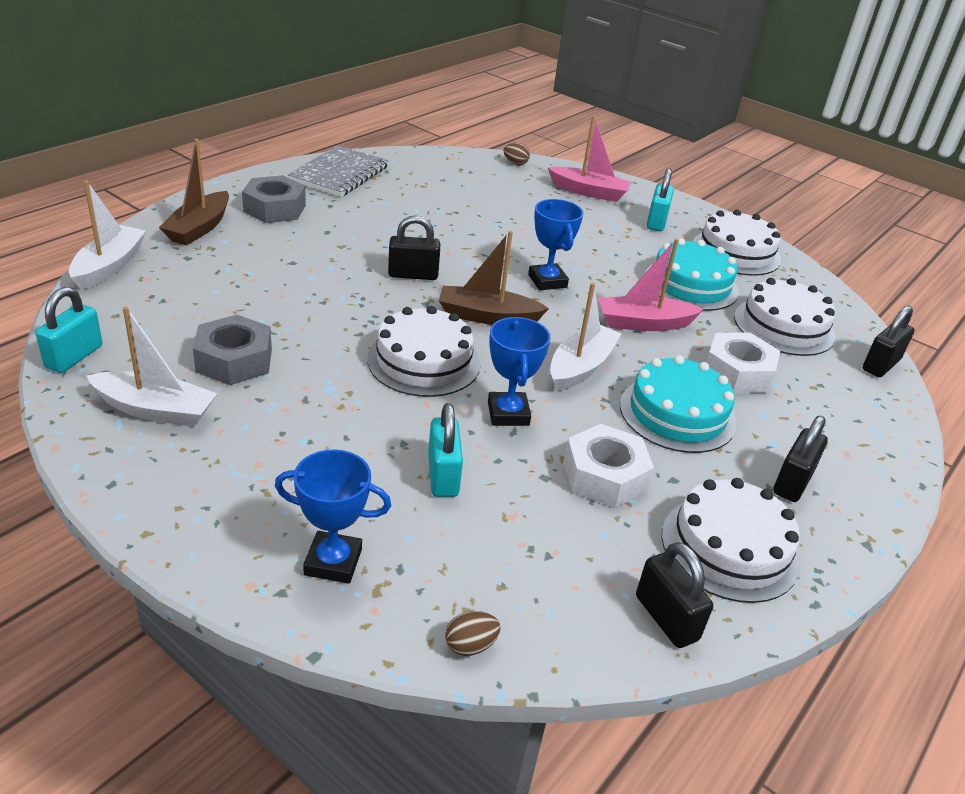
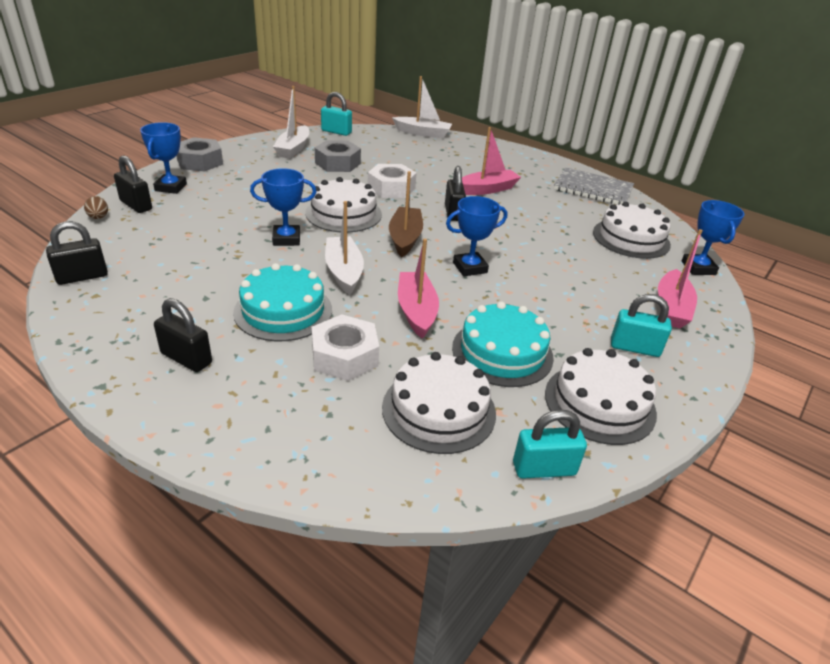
camera: 90 degrees right, 0 degrees up
brown boat [159,139,229,245] -> none
grey nut [242,175,306,223] -> grey nut moved to [177,137,223,172]
turquoise padlock [428,403,463,497] -> turquoise padlock moved to [513,409,587,479]
brown egg [504,143,530,165] -> blue trophy [682,200,744,275]
white boat [550,282,621,392] -> white boat turned 135 degrees counterclockwise [325,201,364,295]
white nut [563,424,654,508] -> white nut moved to [368,164,417,198]
white cake [662,478,800,603] -> white cake moved to [593,202,671,259]
black padlock [863,305,915,377] -> black padlock moved to [114,155,152,213]
none -> pink boat [462,127,521,195]

